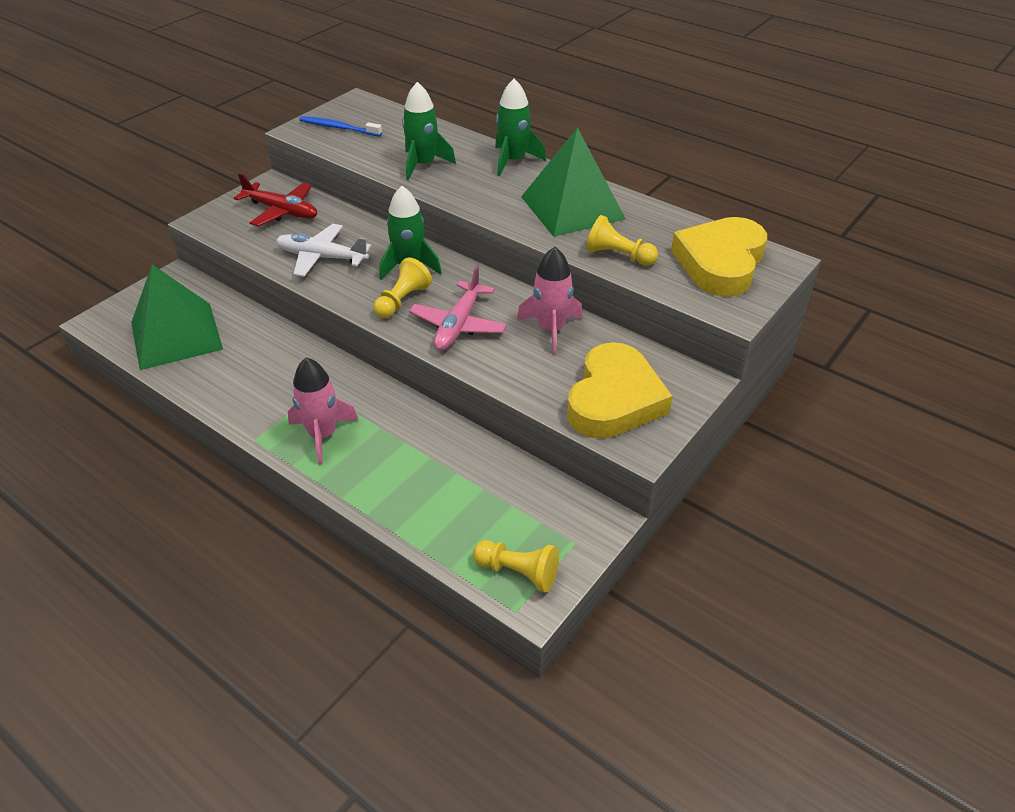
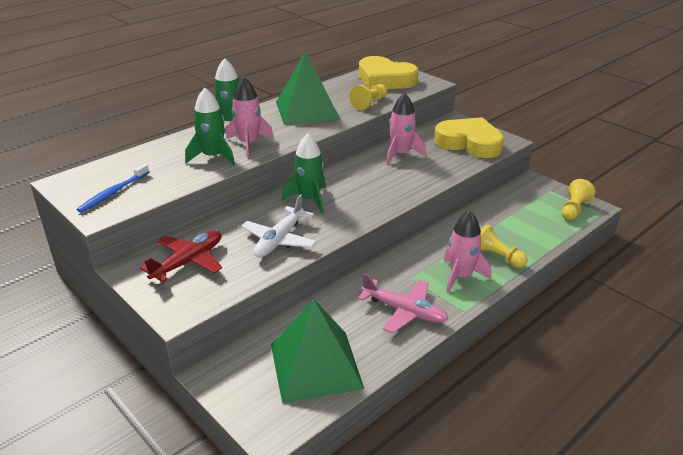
camera: 80 degrees left, 10 degrees down
yellow pawn [374,257,432,318] -> yellow pawn moved to [480,224,527,268]
pink plane [409,266,507,351] -> pink plane moved to [358,273,448,333]
none -> pink rocket [226,76,274,157]

